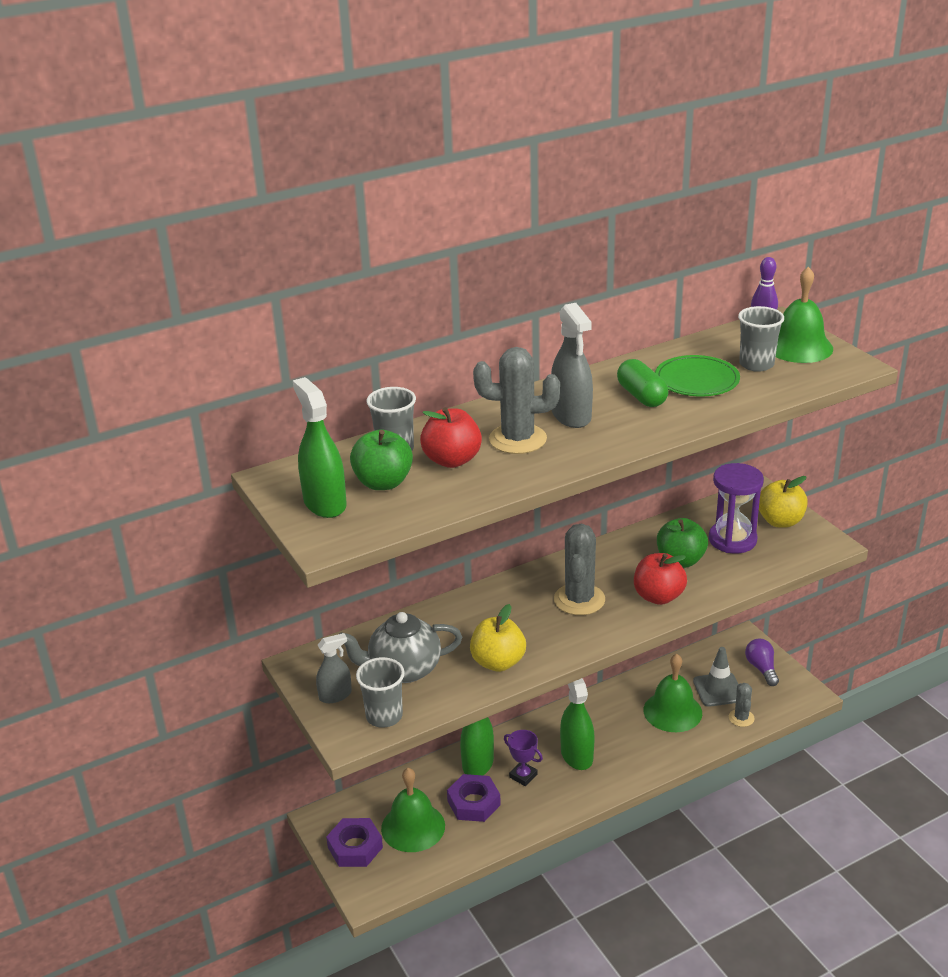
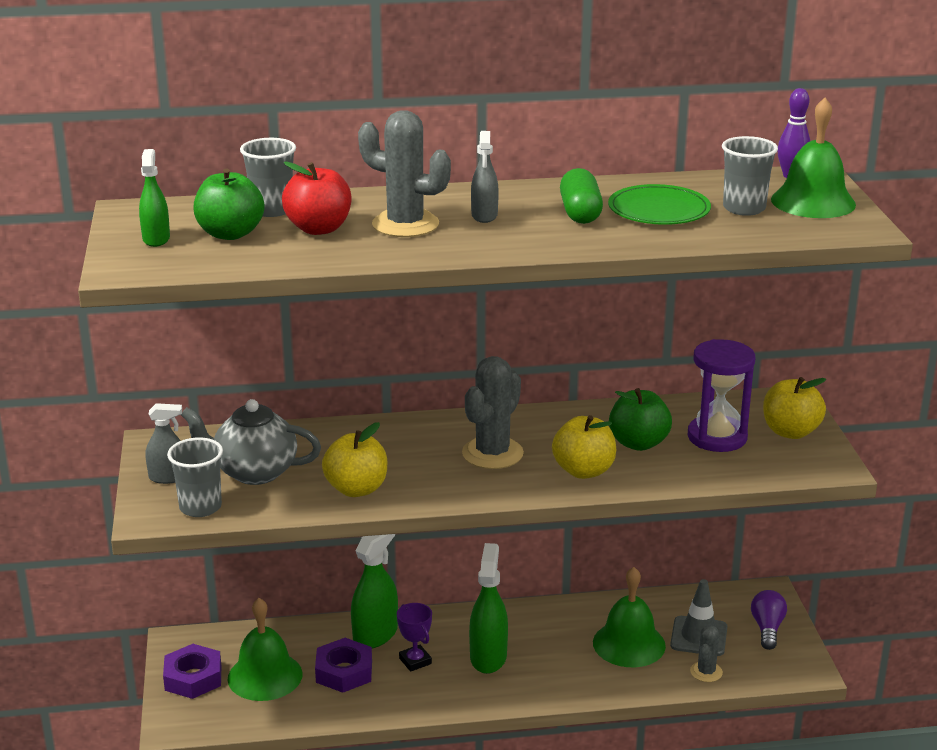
camera: 20 degrees right, 5 degrees down
green spray bottle [293,377,347,518] -> green spray bottle [139,149,170,247], size x0.62
grey spray bottle [551,303,593,428] -> grey spray bottle [471,131,499,223], size x0.62
red apple [634,553,687,605] -> yellow apple [552,415,616,479]

